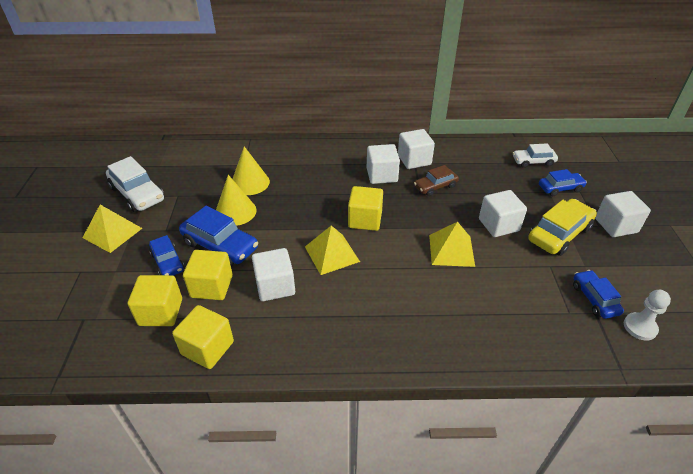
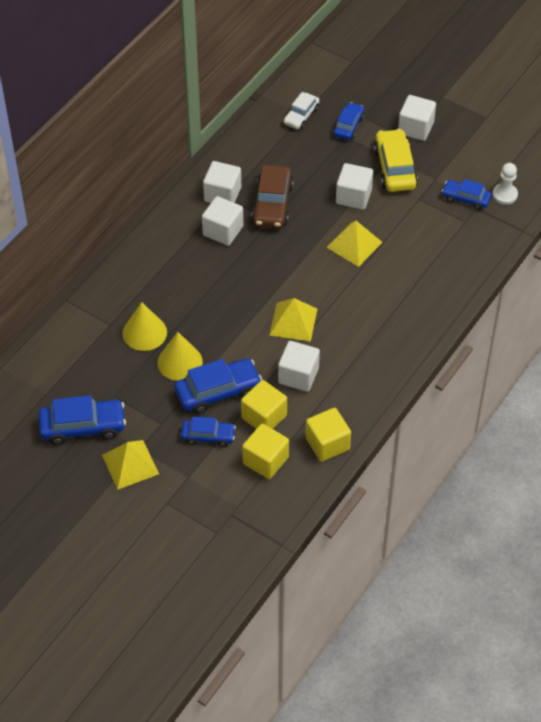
camera: 55 degrees left, 10 degrees up
white car [106,156,164,212] -> blue car [38,395,126,445]
yellow cube [348,186,383,231] -> none
brown car [414,165,459,196] -> brown car [251,165,294,229], size x1.61

